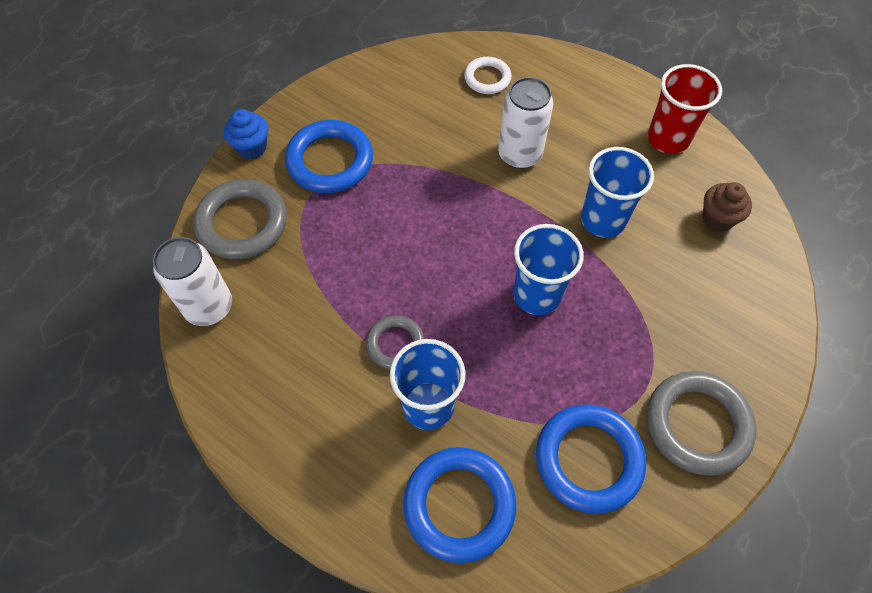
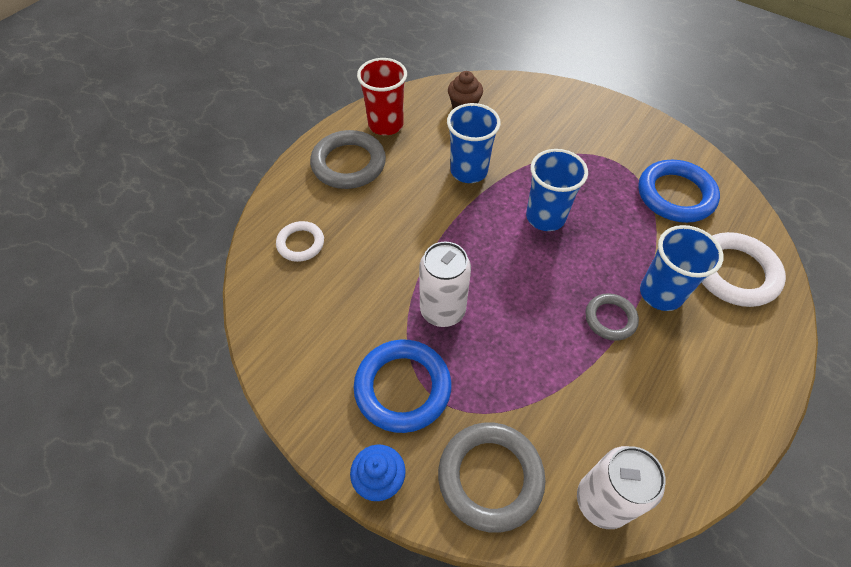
camera: 90 degrees left, 5 degrees down
blue ring [403,447,516,563] -> white ring [701,232,786,307]
white can [498,77,553,169] -> white can moved to [419,242,471,327]
grey ring [647,371,757,476] -> grey ring moved to [310,130,386,189]

